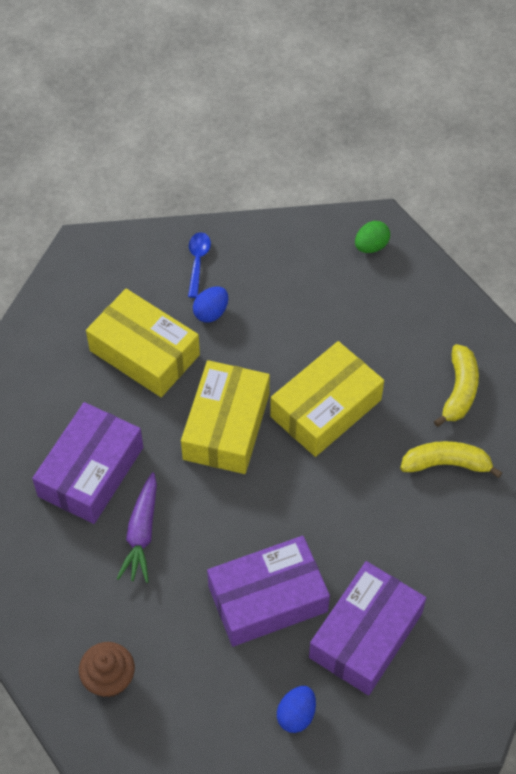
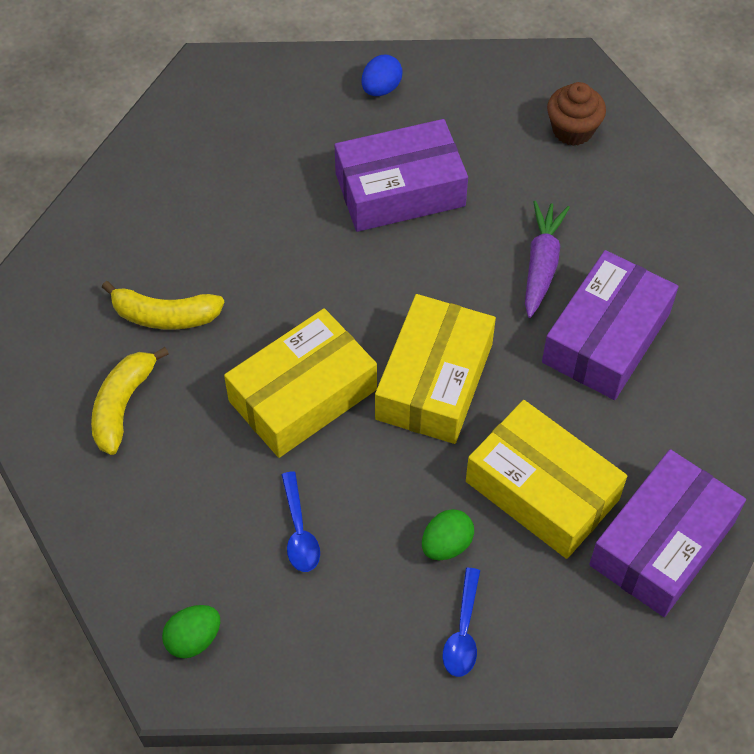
camera: 175 degrees left, 0 degrees up
blue egg [193,287,228,323] -> green egg [422,509,474,560]
purple box [309,561,426,695] -> purple box moved to [589,449,746,617]
none -> blue spoon [281,471,320,572]

